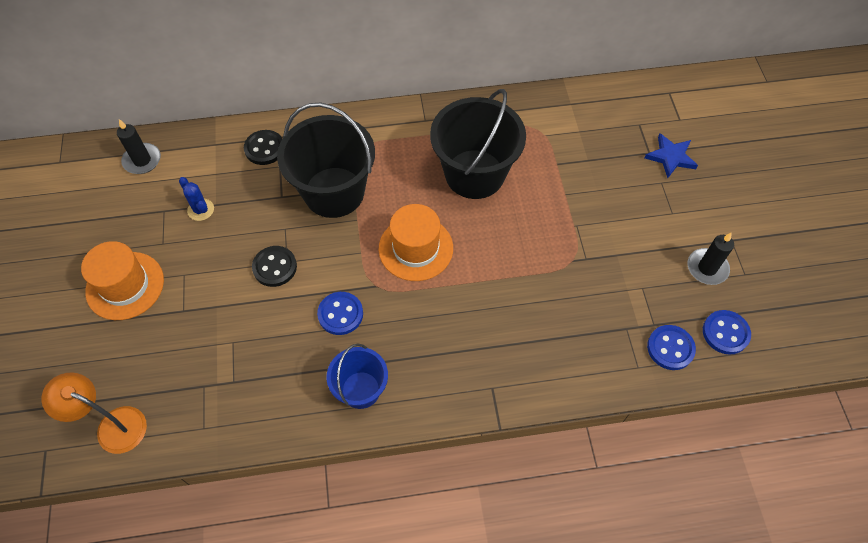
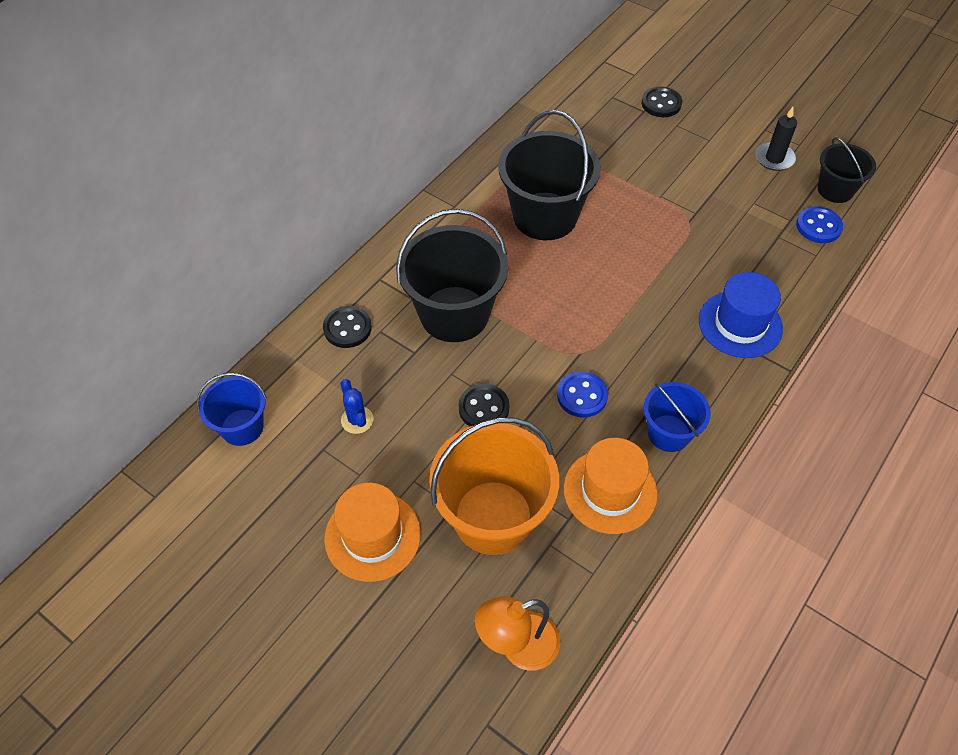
camera: 45 degrees left, 5 degrees down
black candle [117,119,161,174] -> blue bucket [197,373,267,446]
blue cactus [179,177,214,221] -> blue cactus turned 60 degrees clockwise [341,379,373,434]
orange hat [379,204,453,281] -> orange hat moved to [564,438,658,534]
blue star [645,134,698,178] -> black button [642,87,682,117]
blue button [703,310,751,355] -> black bucket [818,137,876,203]
none -> orange bucket [429,417,559,555]
none -> blue hat [699,272,783,358]

